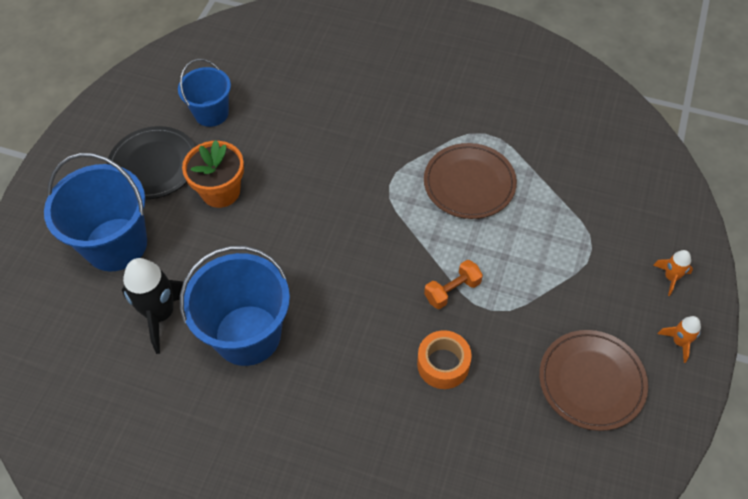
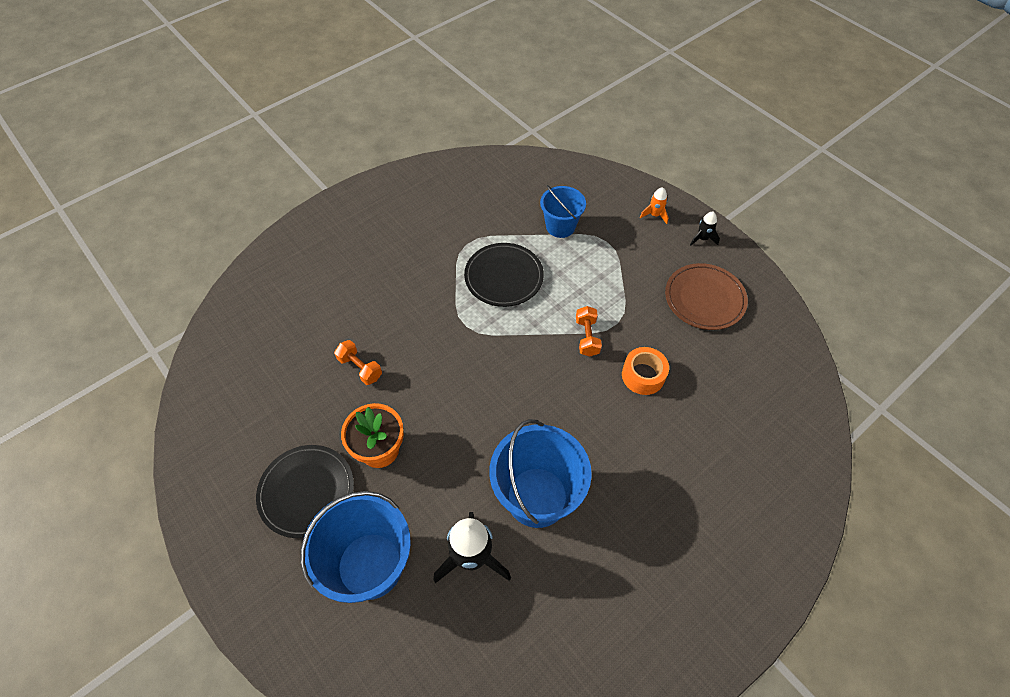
camera: 60 degrees left, 0 degrees up
blue bucket [178,59,231,127] -> blue bucket moved to [540,185,586,238]
brown plate [424,143,517,219] -> black plate [464,243,544,307]
orange rocket [658,316,701,363] -> black rocket [690,212,720,246]
none -> orange dumbbell [334,340,382,385]

